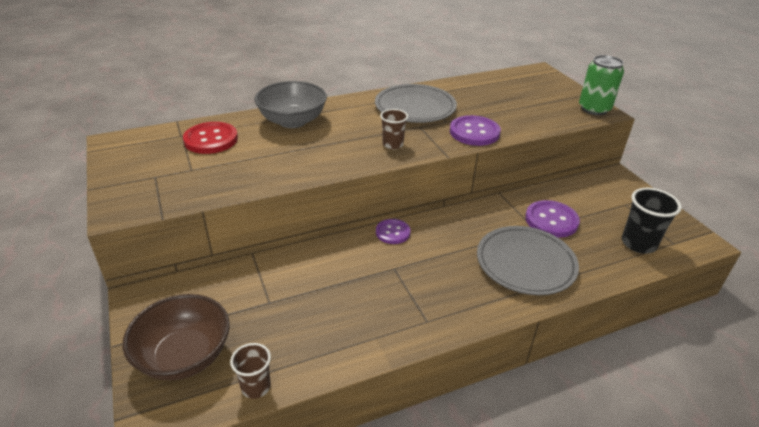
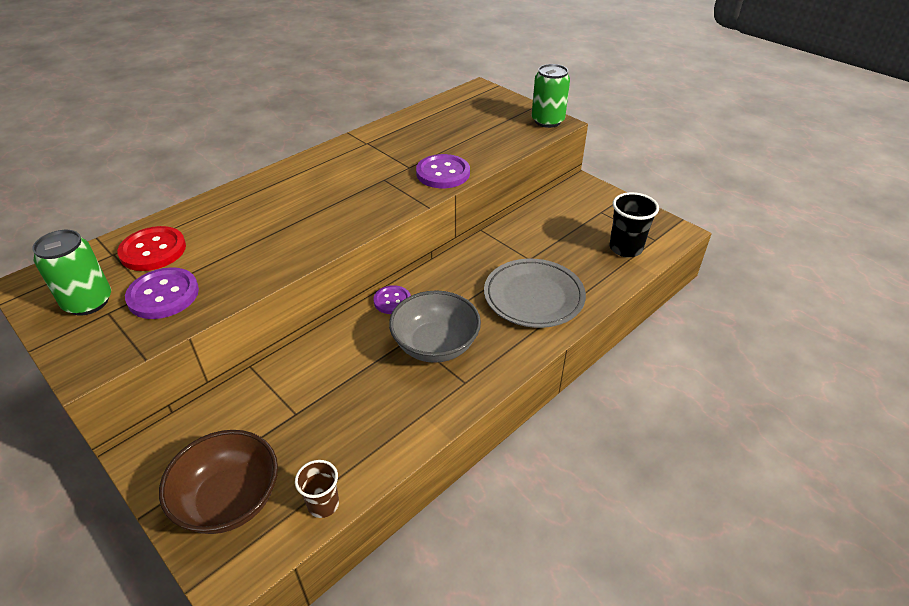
camera: 20 degrees left, 5 degrees up
grey bowl [254,81,327,128] -> grey bowl moved to [389,291,481,363]
grey plate [375,84,457,123] -> none
brown cup [380,109,408,149] -> none
purple button [525,200,580,238] -> purple button moved to [125,267,199,319]
none -> green can [32,230,111,315]

